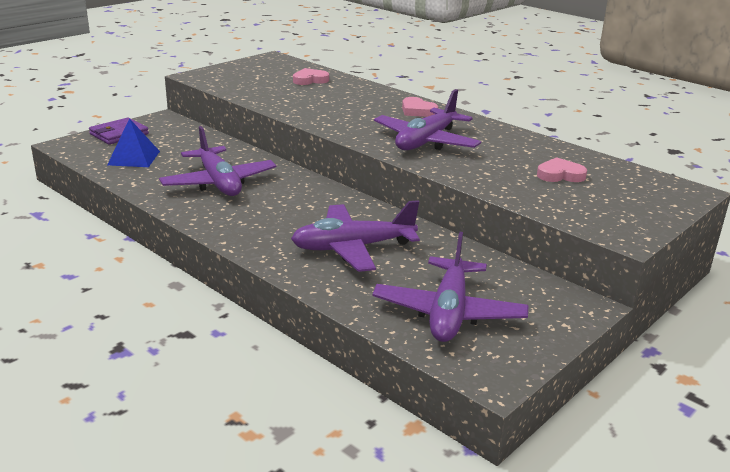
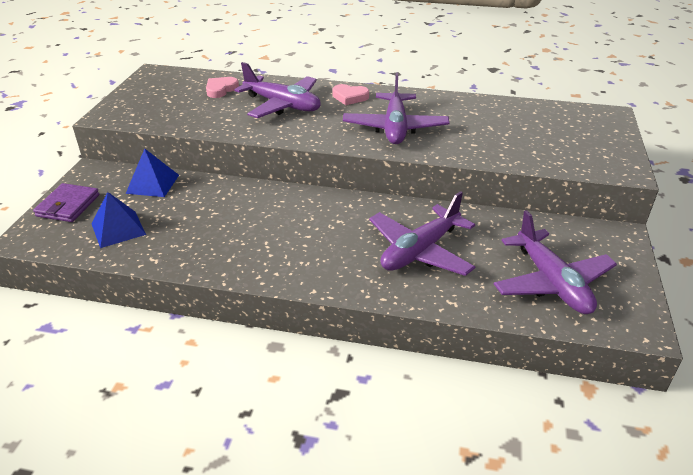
camera: 30 degrees left, 10 degrees up
purple plane [159,126,276,196] -> purple plane moved to [234,62,321,118]
pink heart [537,157,587,182] -> none
none -> blue pyramid [126,149,179,197]

